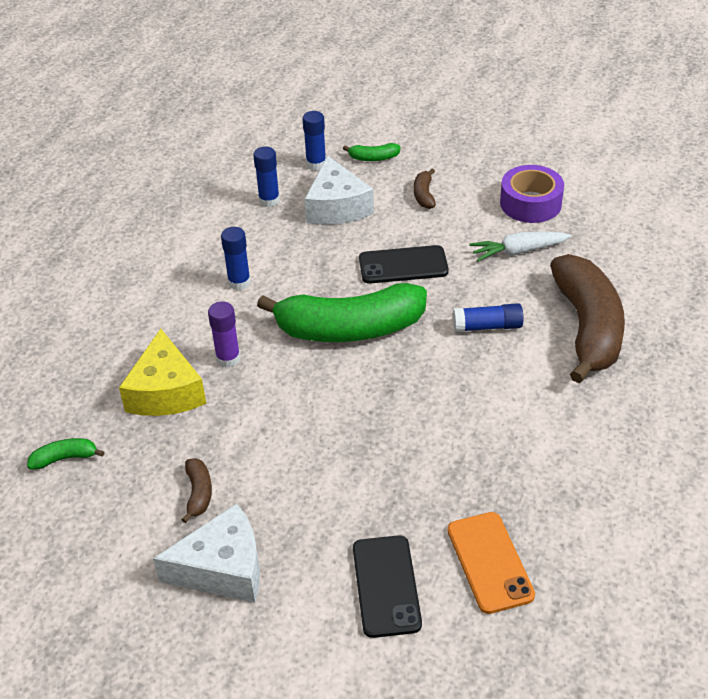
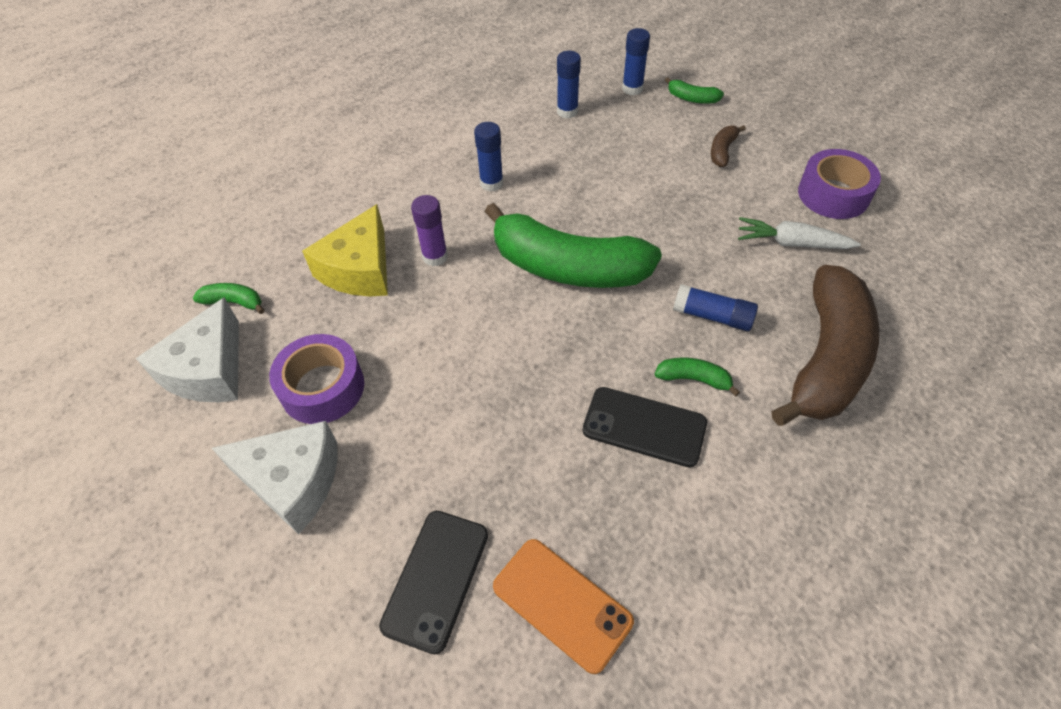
camera: 25 degrees right, 10 degrees up
brown banana [181,458,212,523] -> purple tape [269,334,364,424]
white cheese [305,155,374,225] -> white cheese moved to [136,298,239,402]
black phone [359,245,449,284] -> black phone moved to [583,387,707,467]
orange phone [447,512,535,614] -> orange phone turned 60 degrees counterclockwise [493,539,634,674]
none -> green banana [655,358,740,396]

